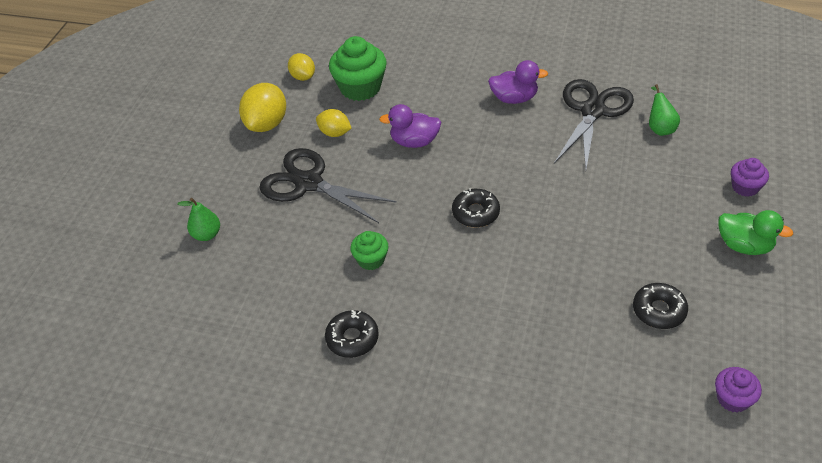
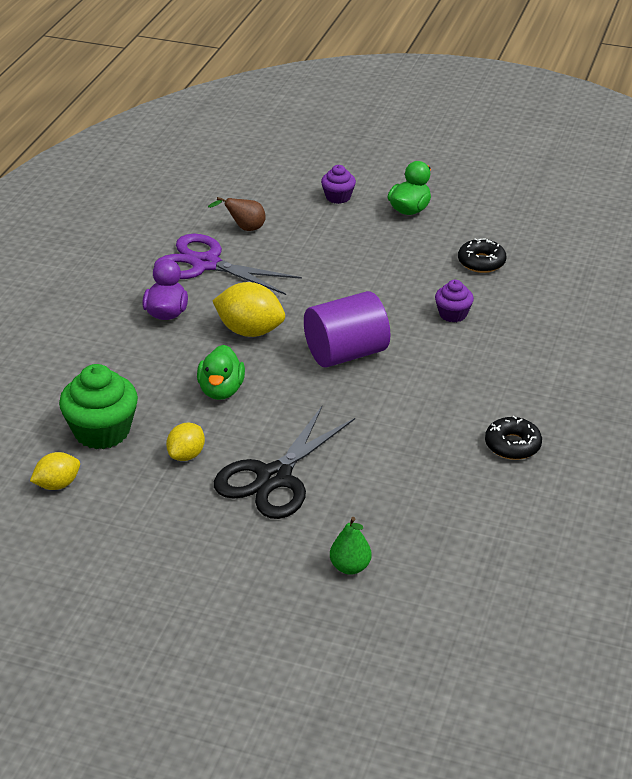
camera: 90 degrees left, 10 degrees down
yellow lemon [239,83,286,132] -> yellow lemon moved to [213,282,285,337]
green cupcake [350,231,389,270] -> none
purple duck [379,104,442,148] -> green duck [197,345,245,400]
black donut [452,188,500,227] -> purple cylinder [304,291,390,368]
black scissors [554,79,634,170] -> purple scissors [154,234,302,295]
green pear [649,84,680,136] -> brown pear [208,197,266,231]
purple cupcake [715,367,762,412] -> purple cupcake moved to [435,280,474,322]

